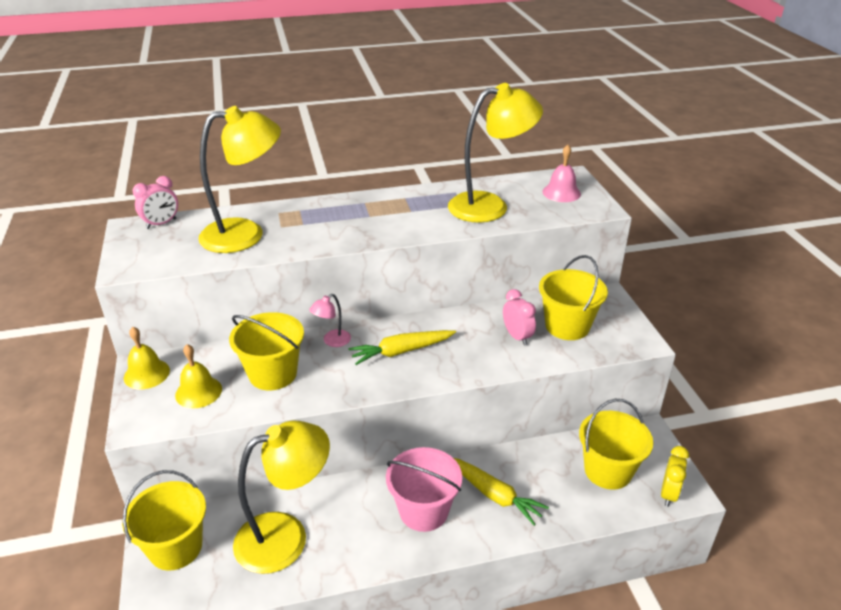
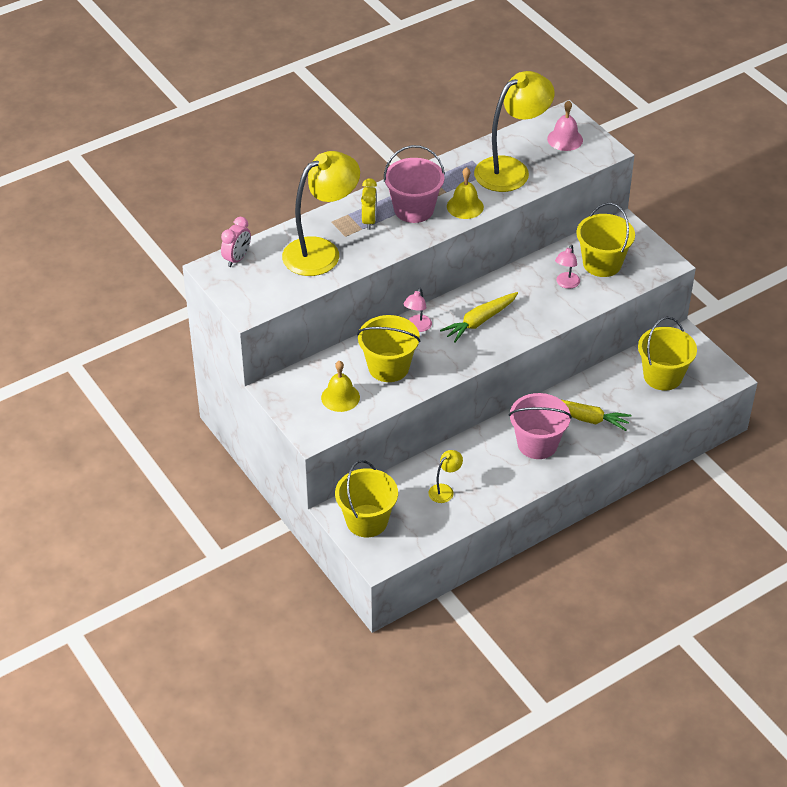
camera: 20 degrees left, 10 degrees up
yellow bell [124,327,170,389] -> yellow bell moved to [447,167,484,219]
yellow lamp [233,421,330,574] -> yellow lamp [428,450,463,503], size x0.44
pink clock [503,289,536,346] -> pink lamp [555,245,580,289]
yellow clock [661,446,689,507] -> yellow clock moved to [361,178,377,230]
none -> pink bucket [384,145,445,223]

